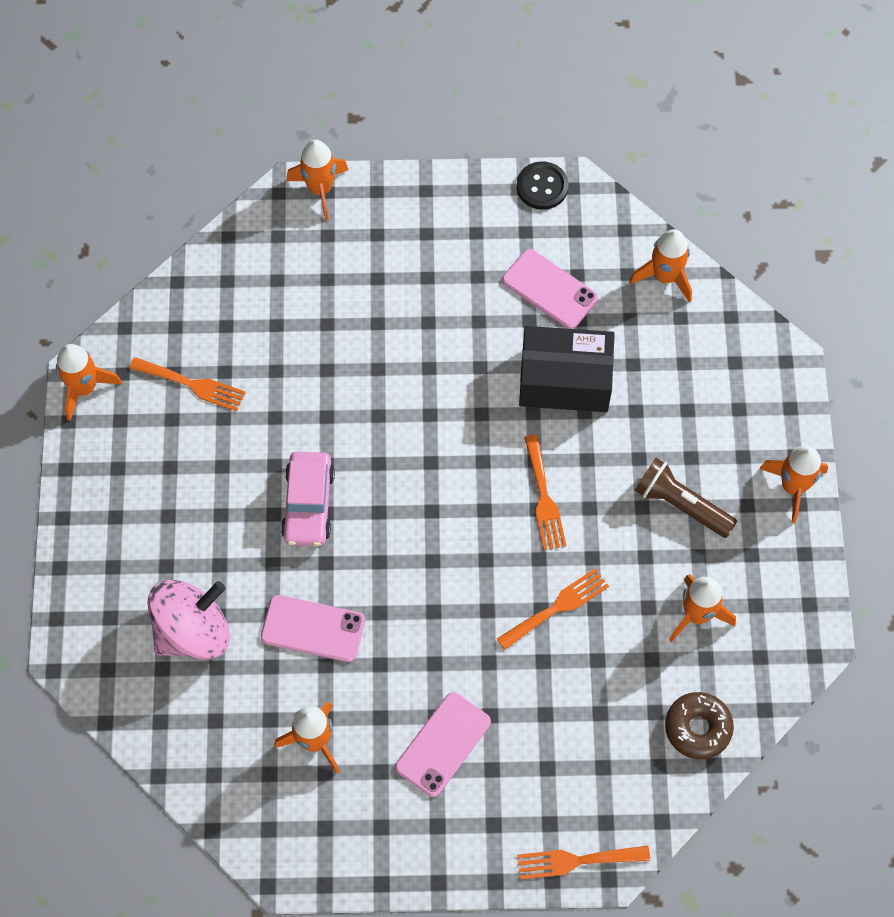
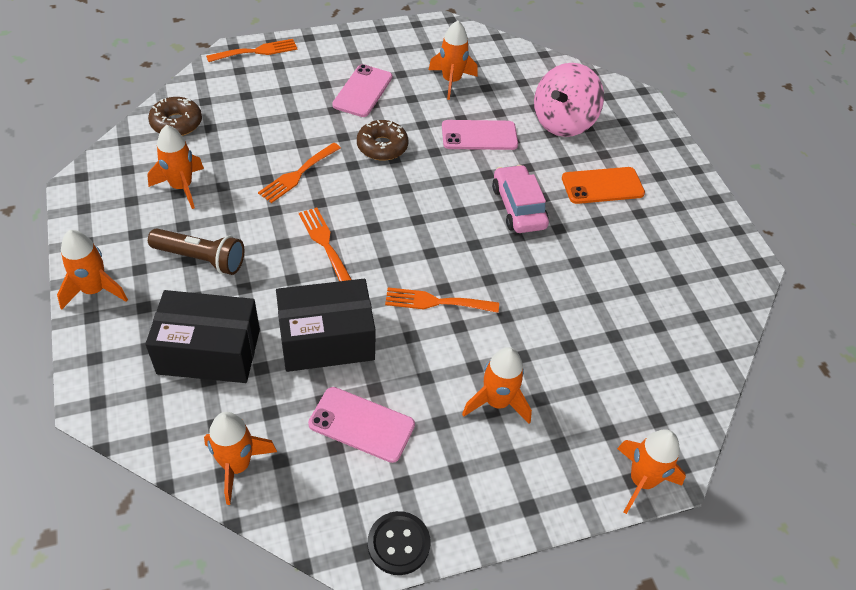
camera: 160 degrees right, 15 degrees down
orange rocket [56,344,122,421] -> orange rocket moved to [462,347,532,424]
orange fork [129,357,246,411] -> orange fork moved to [385,287,499,313]
none -> black box [145,290,260,383]
none -> brown donut [357,120,409,161]
none -> orange phone [562,167,645,204]

